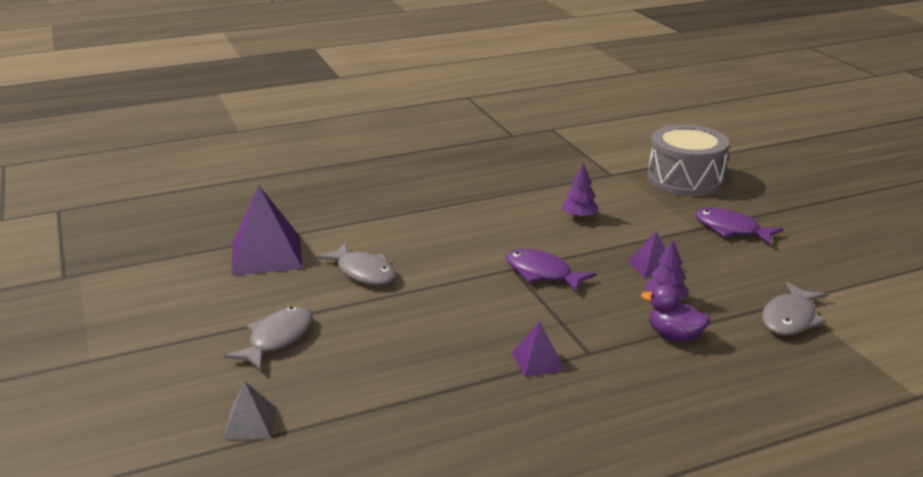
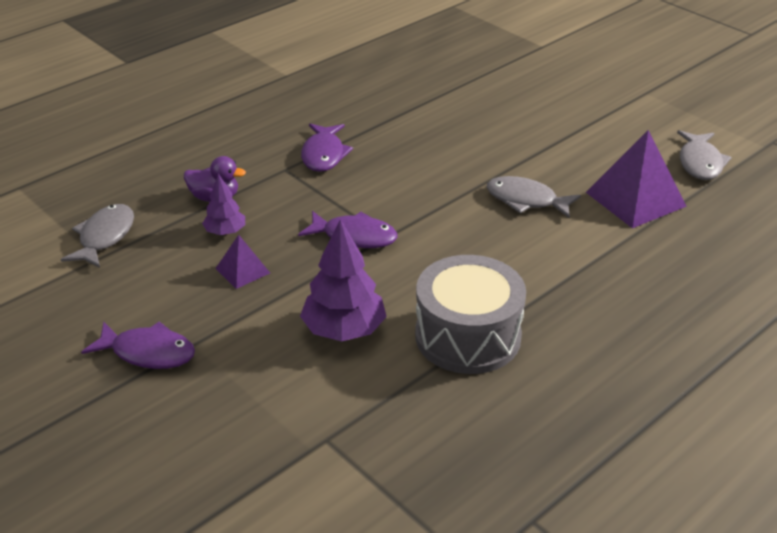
camera: 160 degrees right, 10 degrees up
grey pyramid [223,381,276,440] -> none
grey fish [224,306,312,371] -> grey fish moved to [677,130,732,180]
purple pyramid [511,321,565,377] -> purple fish [301,124,353,172]
purple tree [562,163,599,219] -> purple tree [300,219,387,341], size x1.75
grey drum [647,125,729,196] -> grey drum moved to [415,255,526,374]

